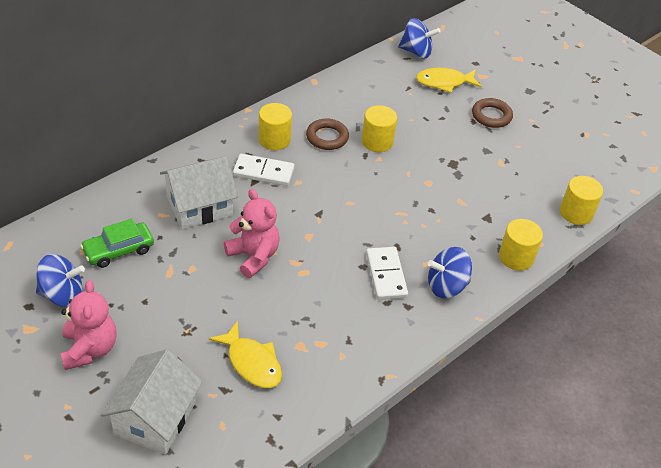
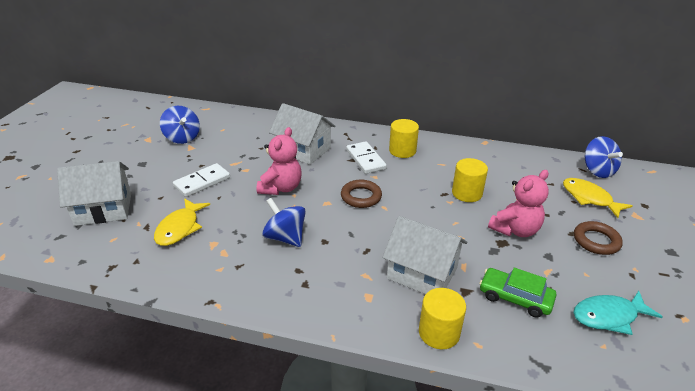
camera: 60 degrees right, 10 degrees down
pink teddy bear [60,280,117,370] -> pink teddy bear moved to [488,170,549,237]
green car [80,218,154,268] -> green car moved to [479,268,556,318]
brown ring [306,118,349,150] -> brown ring moved to [341,180,382,208]
white domino [366,247,408,300] -> white domino moved to [173,163,230,197]
blue spinning top [428,247,472,298] -> blue spinning top moved to [262,198,306,247]
yellow cylinder [560,176,603,225] -> none
none -> white house [382,216,467,294]
none -> turquoise fish [573,291,663,335]

